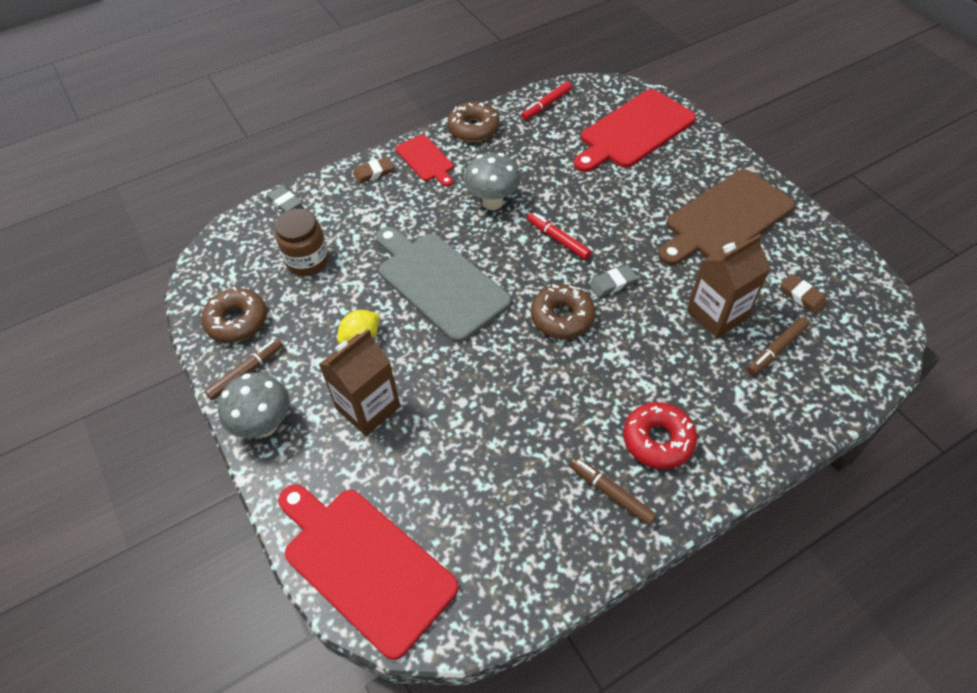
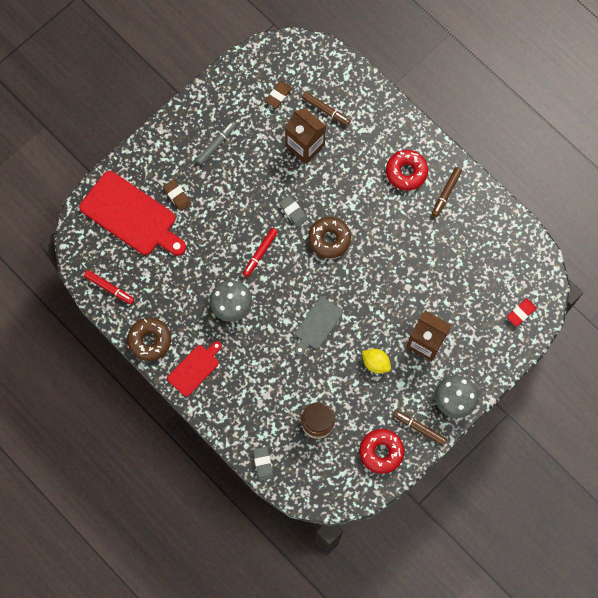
camera: 105 degrees left, 20 degrees up
brown donut [201,287,267,343] -> red donut [360,429,404,474]
grey eraser [266,186,301,212] -> grey eraser turned 45 degrees counterclockwise [253,447,273,481]
red cutting board [278,484,458,660] -> red eraser [507,299,537,327]
brown eraser [353,157,393,184] -> brown eraser moved to [163,180,191,211]
grey cutting board [376,227,511,343] -> grey cutting board [295,297,343,355], size x0.54
brown cutting board [658,169,795,265] -> grey marker [196,121,236,165]

